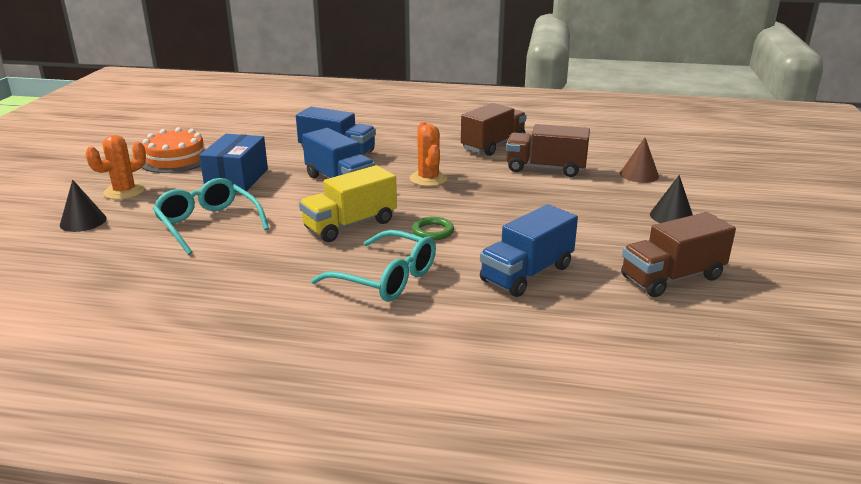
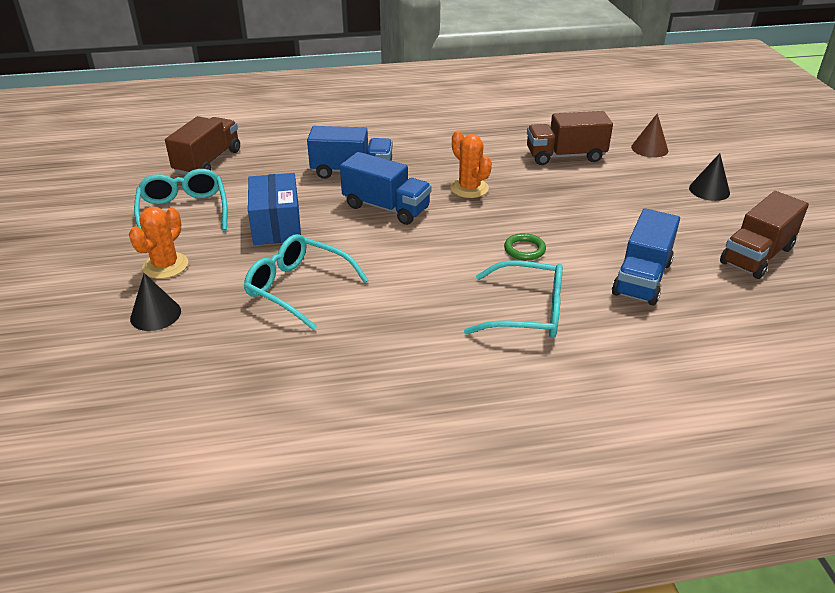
camera: 20 degrees left, 10 degrees up
orange cake [142,127,206,173] -> turquoise glasses [134,169,227,230]
yellow truck [299,165,397,242] -> none
brown truck [461,103,527,156] -> brown truck moved to [165,116,240,175]

